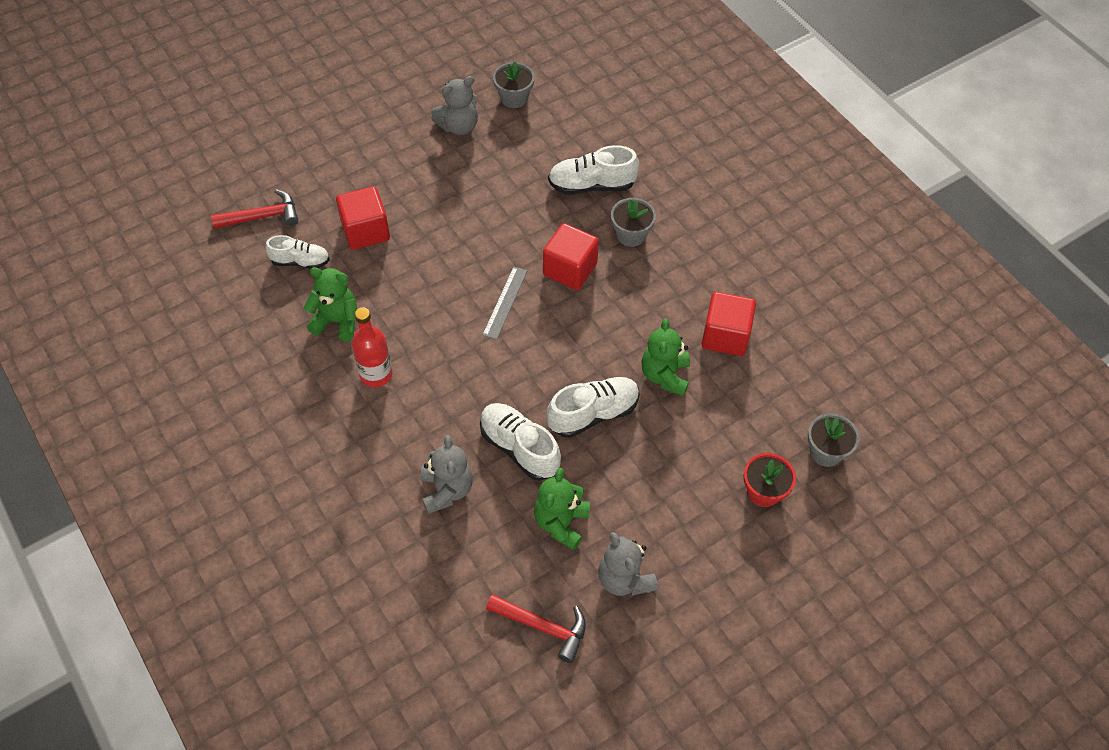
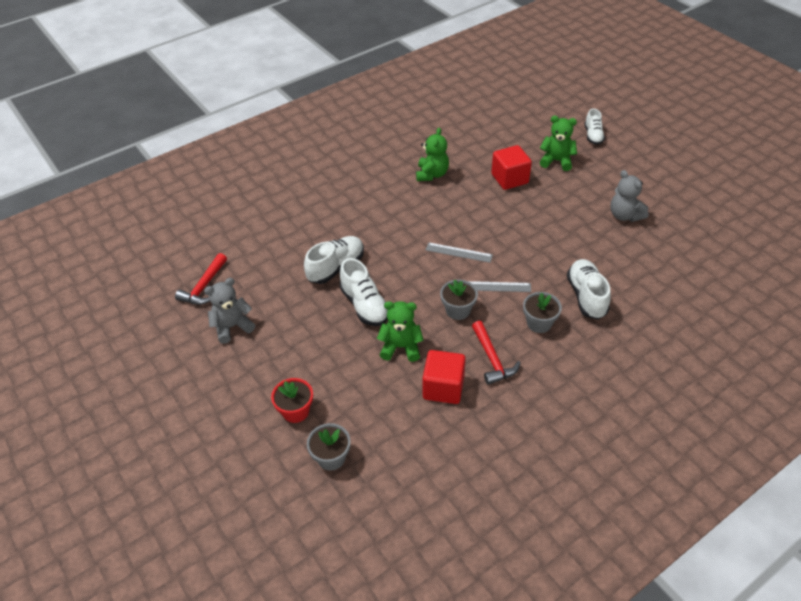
camera: 90 degrees right, 10 degrees down
red hammer [211,189,298,229] -> red hammer moved to [472,321,521,385]
white shoe [265,235,330,269] -> white shoe moved to [584,109,605,145]
red bottle [352,307,392,387] -> none
grey teddy bear [420,435,473,514] -> none
grey flower pot [493,62,534,108] -> grey flower pot moved to [440,280,478,320]
green teddy bear [534,468,590,550] -> green teddy bear moved to [540,116,577,171]
red cube [543,223,599,290] -> grey ruler [468,281,531,292]

